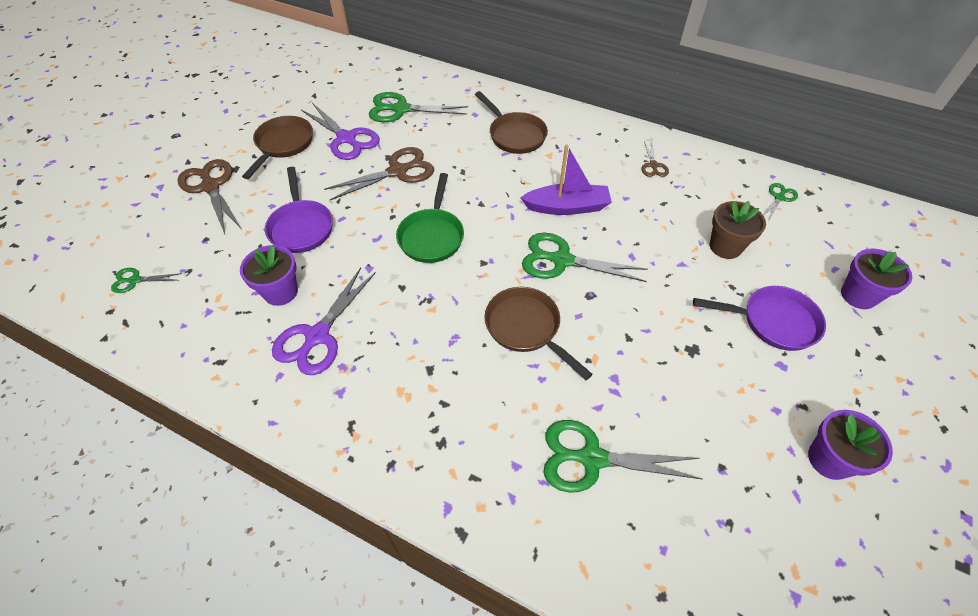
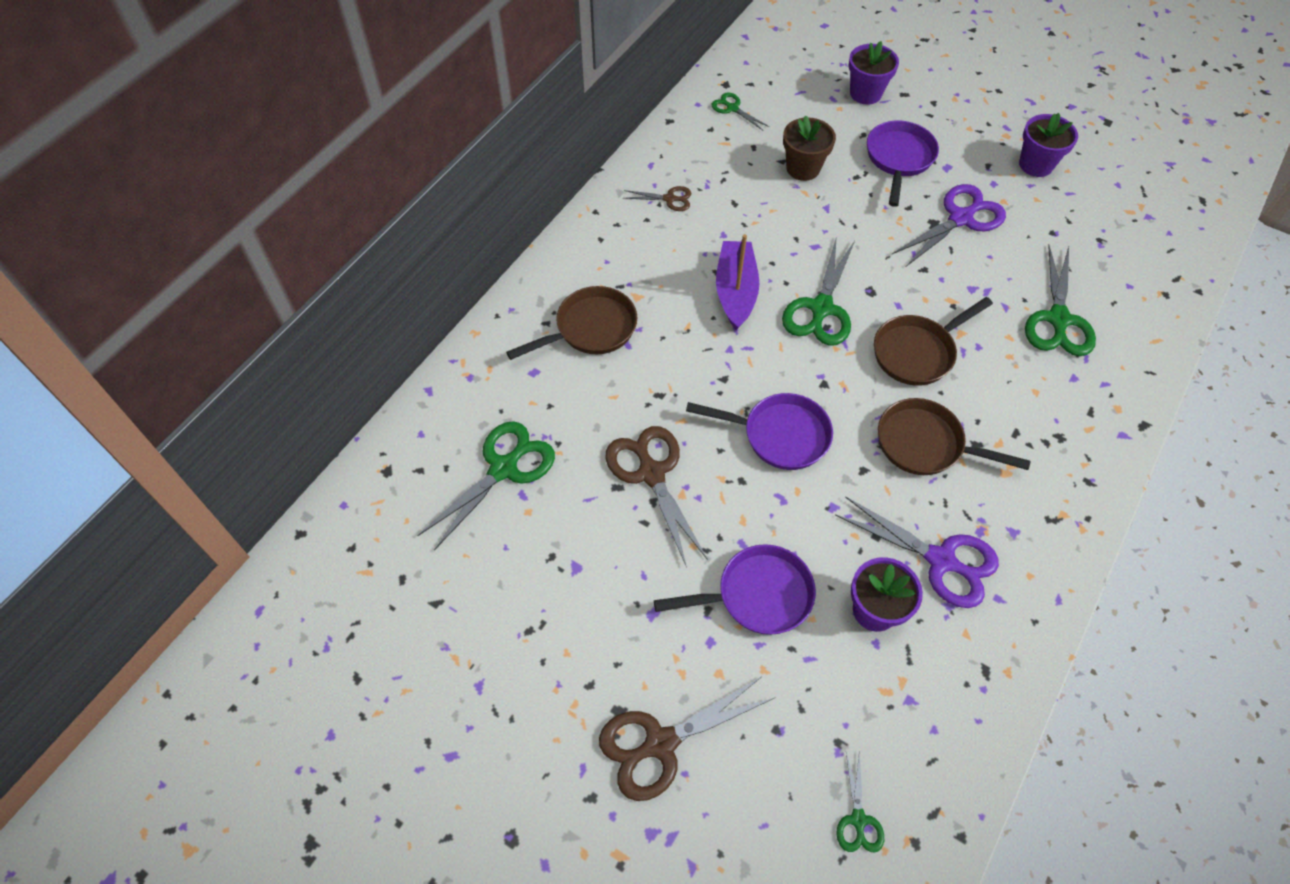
camera: 85 degrees left, 5 degrees up
brown pan [242,116,313,179] -> brown pan moved to [878,398,1031,475]
purple scissors [301,103,380,160] -> purple scissors moved to [892,184,1006,266]
green scissors [369,92,468,122] -> green scissors turned 150 degrees counterclockwise [417,421,555,550]
green pan [396,173,464,263] -> purple pan [686,393,833,470]

